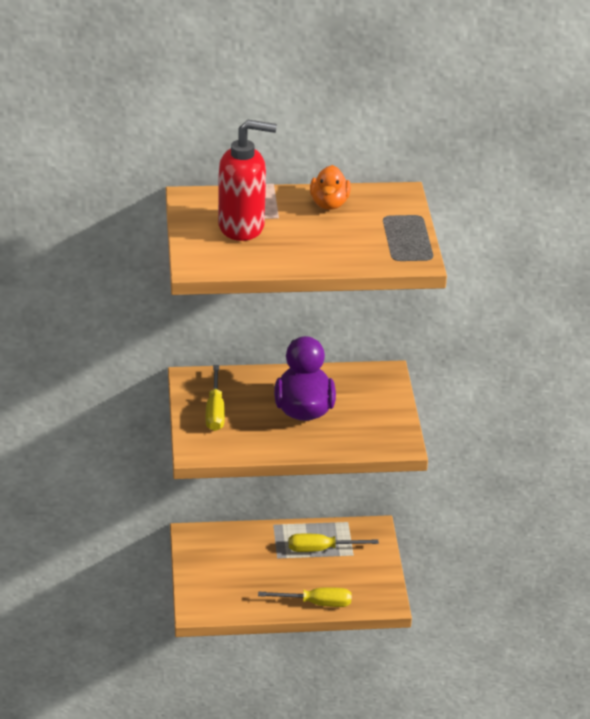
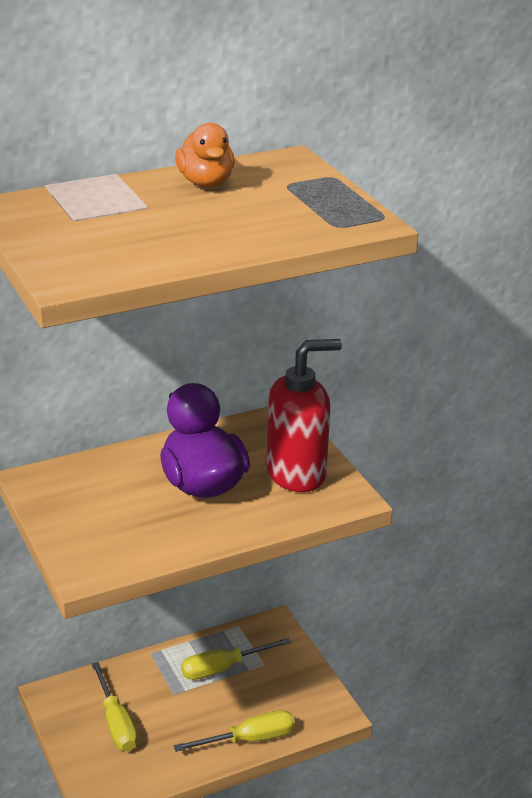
camera: 20 degrees left, 5 degrees down
yellow screwdriver [206,365,225,431] -> yellow screwdriver moved to [92,662,138,751]
red soap dispenser [218,120,277,241] -> red soap dispenser moved to [266,339,342,492]

